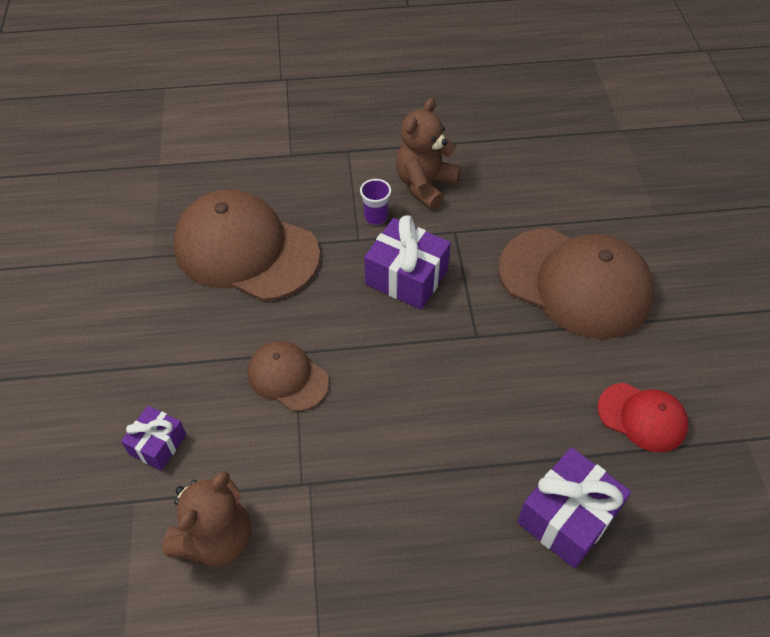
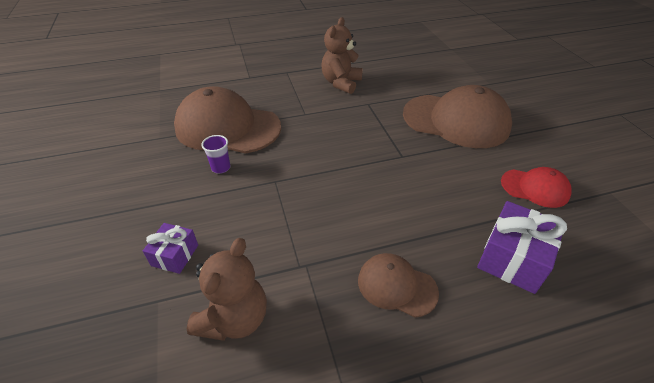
camera: 10 degrees left, 10 degrees down
brown cap [248,341,329,411] -> brown cap moved to [358,253,439,317]
purple cup [360,179,391,225] -> purple cup moved to [201,135,230,174]
purple gift [364,215,451,309] -> none

